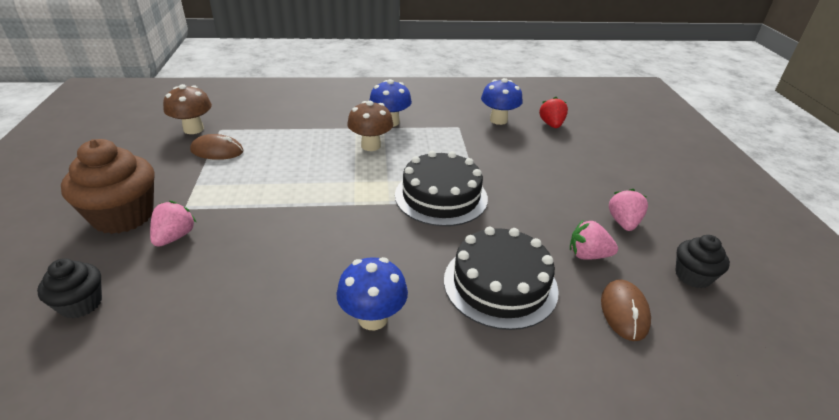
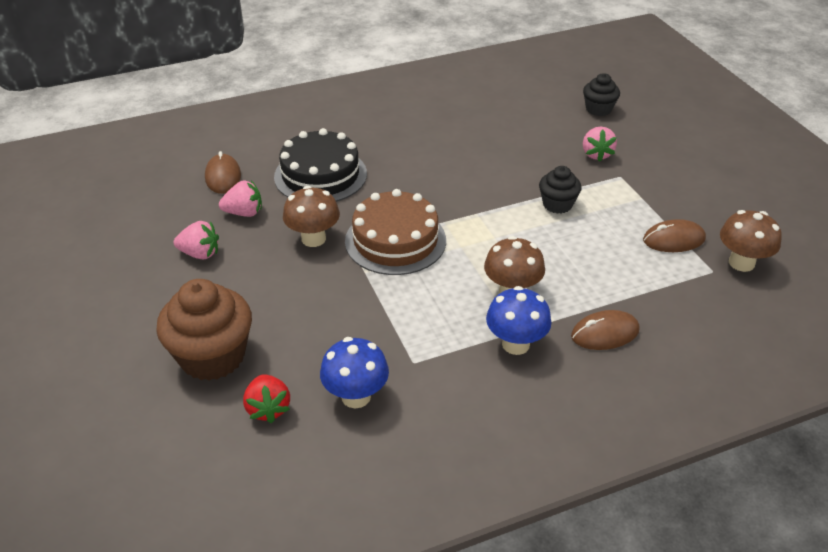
camera: 165 degrees right, 5 degrees up
brown cupcake [61,139,155,234] -> brown cupcake moved to [156,279,252,381]
blue mushroom [337,257,408,330] -> none
black cake [395,151,488,226] -> brown cake [345,189,446,275]
pink strawberry [609,189,648,231] -> pink strawberry turned 75 degrees counterclockwise [174,221,219,259]
black cupcake [676,235,730,288] -> black cupcake moved to [539,166,582,214]
none -> brown mushroom [283,186,340,247]
none -> brown mouse [571,310,640,350]

